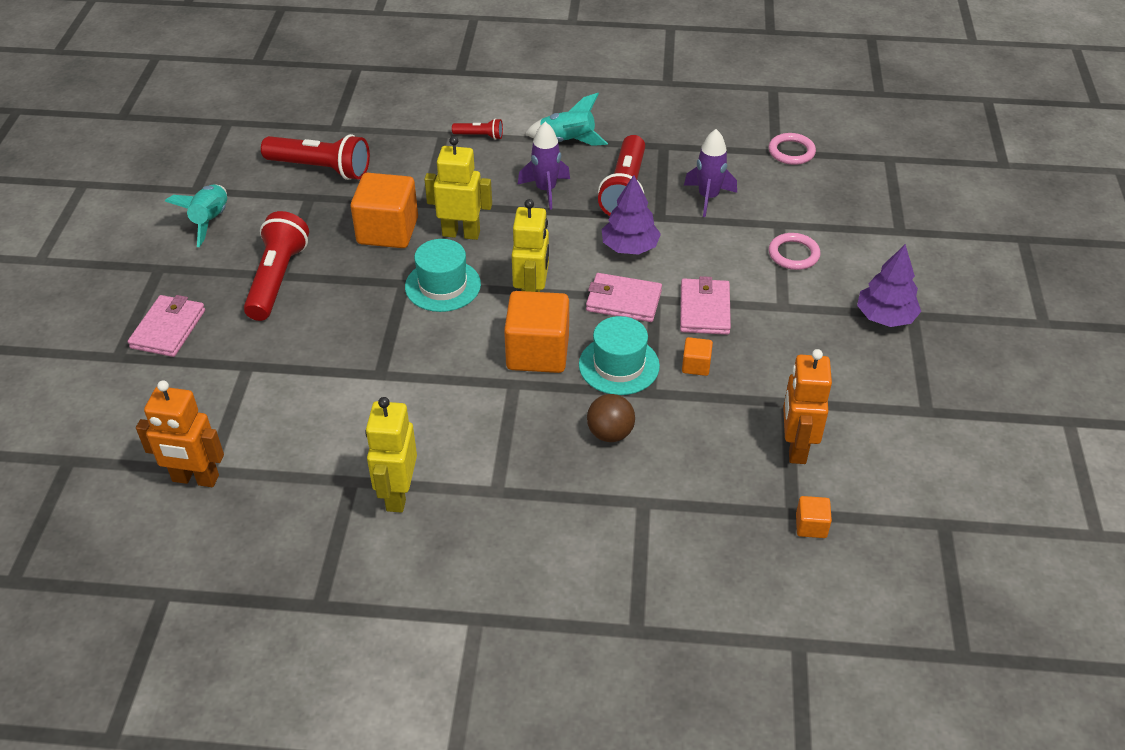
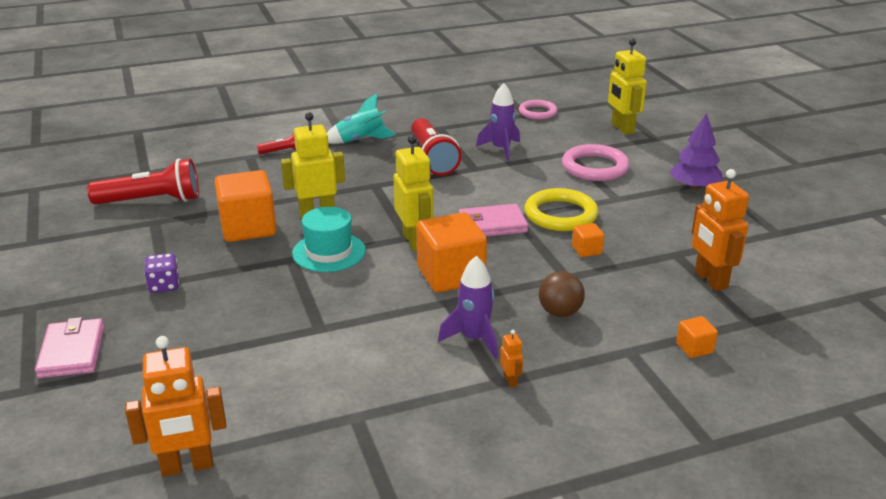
camera: 25 degrees left, 15 degrees down
turquoise rocket [165,185,227,247] -> none
red flashlight [244,211,309,321] -> purple dice [144,253,179,293]
yellow robot [365,397,417,513] -> yellow robot moved to [608,38,647,135]
purple rocket [518,122,570,210] -> purple rocket moved to [438,256,498,359]
turquoise hat [579,316,660,395] -> none
purple tree [602,175,661,255] -> none
pink wallet [680,276,731,335] -> yellow ring [524,188,598,231]
pink ring [769,233,820,270] -> pink ring [562,144,630,181], size x1.54
orange cube [796,496,832,538] -> orange cube moved to [676,316,718,358]
none -> orange robot [500,330,523,388]

